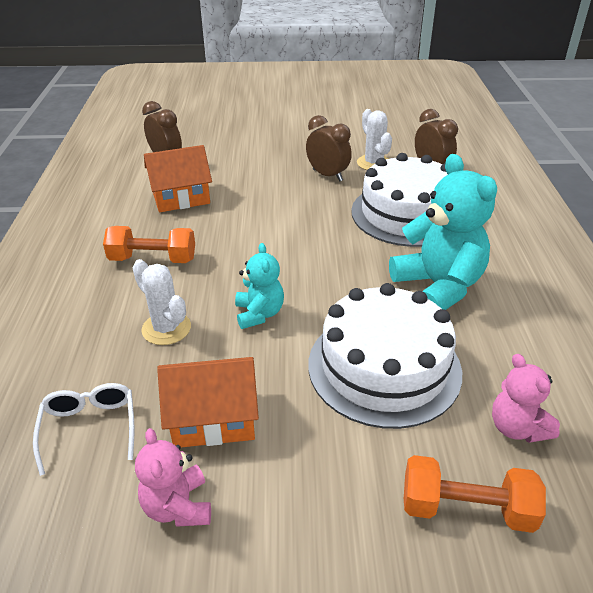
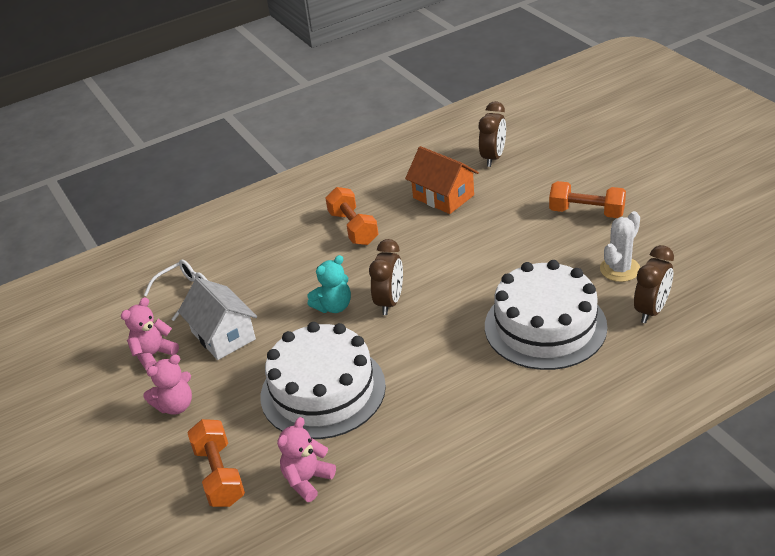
camera: 65 degrees right, 0 degrees up
white cactus [132,259,191,345] -> none
orange house [157,357,259,447] -> white house [178,278,257,360]
brown clock [306,115,352,181] -> brown clock moved to [369,239,403,315]
turquoise teddy bear [389,154,497,310] -> none
none -> pink teddy bear [143,354,192,415]
none -> orange dumbbell [549,181,626,218]

